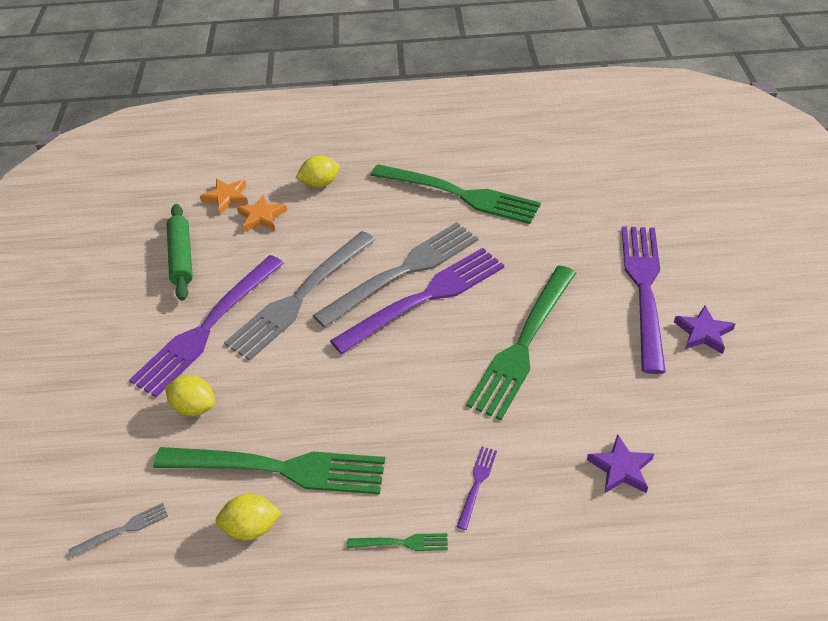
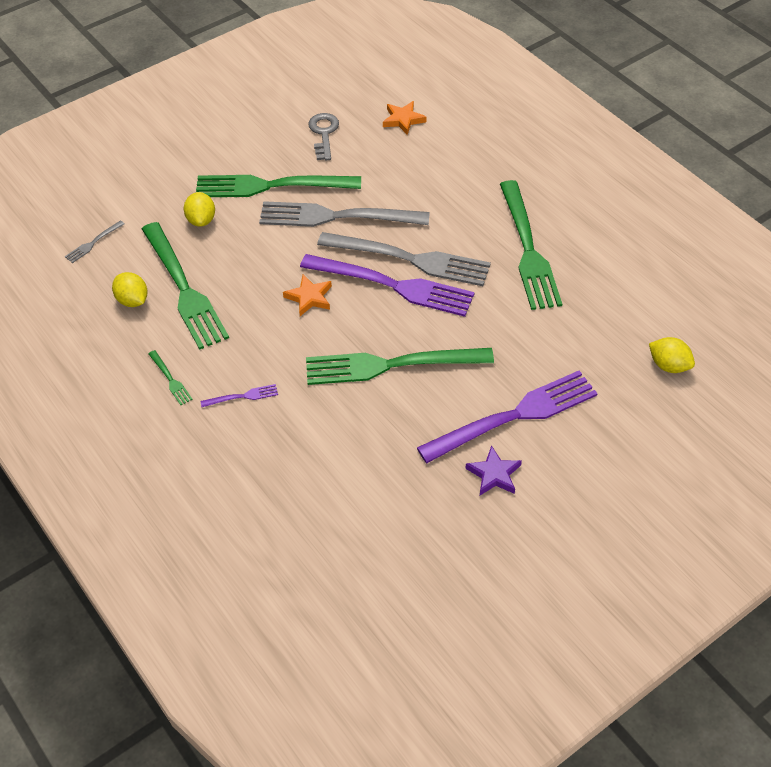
camera: 55 degrees right, 5 degrees up
grey fork [68,503,168,558] -> grey fork turned 105 degrees clockwise [65,220,124,263]
purple fork [129,255,284,397] -> green fork [196,175,361,197]
green rolling pin [167,204,193,301] -> grey key [308,113,339,160]
orange star [237,195,287,232] -> orange star moved to [283,275,332,316]
yellow lemon [296,155,340,188] -> yellow lemon moved to [649,337,695,373]
purple star [587,434,654,494] -> none

